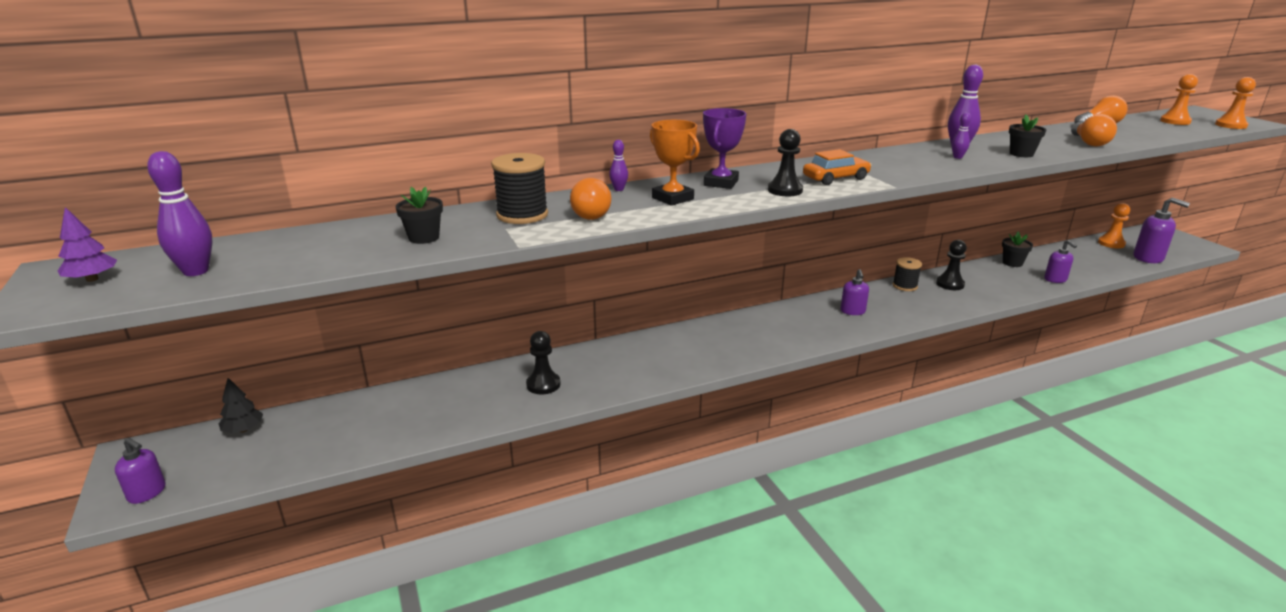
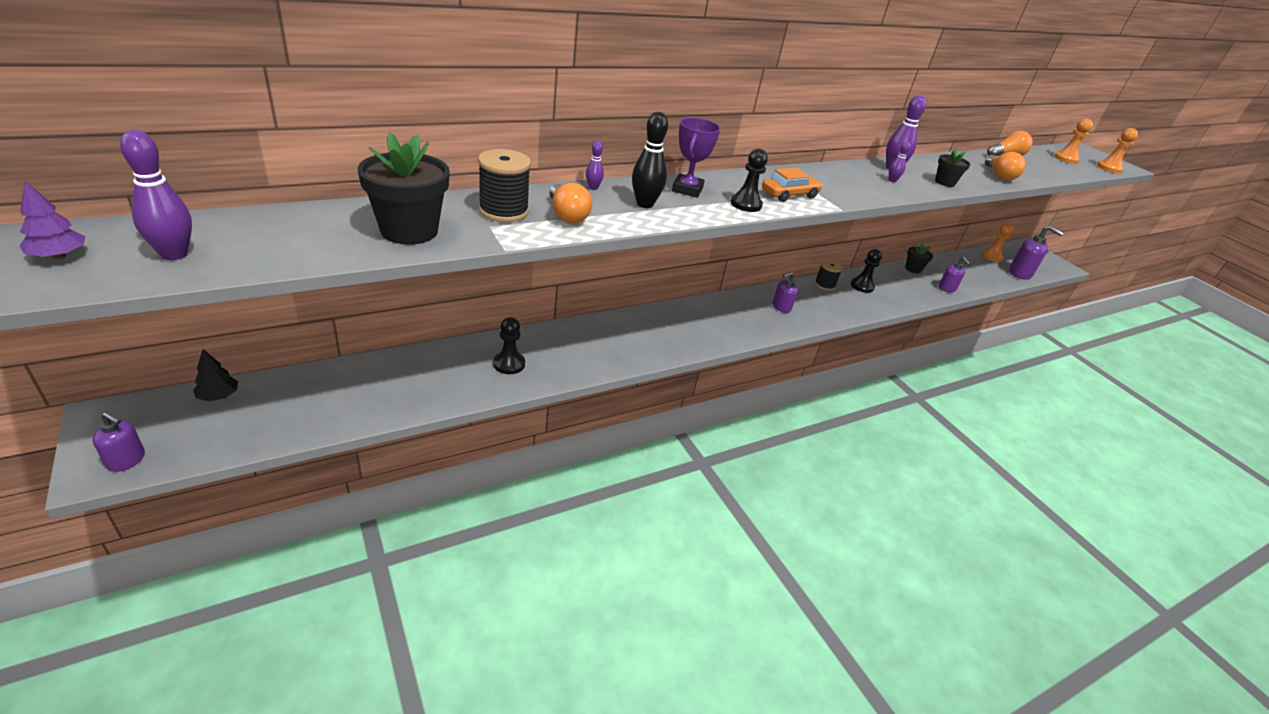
camera: 10 degrees left, 10 degrees up
black flower pot [396,187,443,244] -> black flower pot [358,132,450,245], size x1.87
orange trophy [650,120,700,206] -> black bowling pin [632,112,668,208]
purple soap dispenser [841,269,869,315] -> purple soap dispenser turned 60 degrees clockwise [772,272,798,313]

